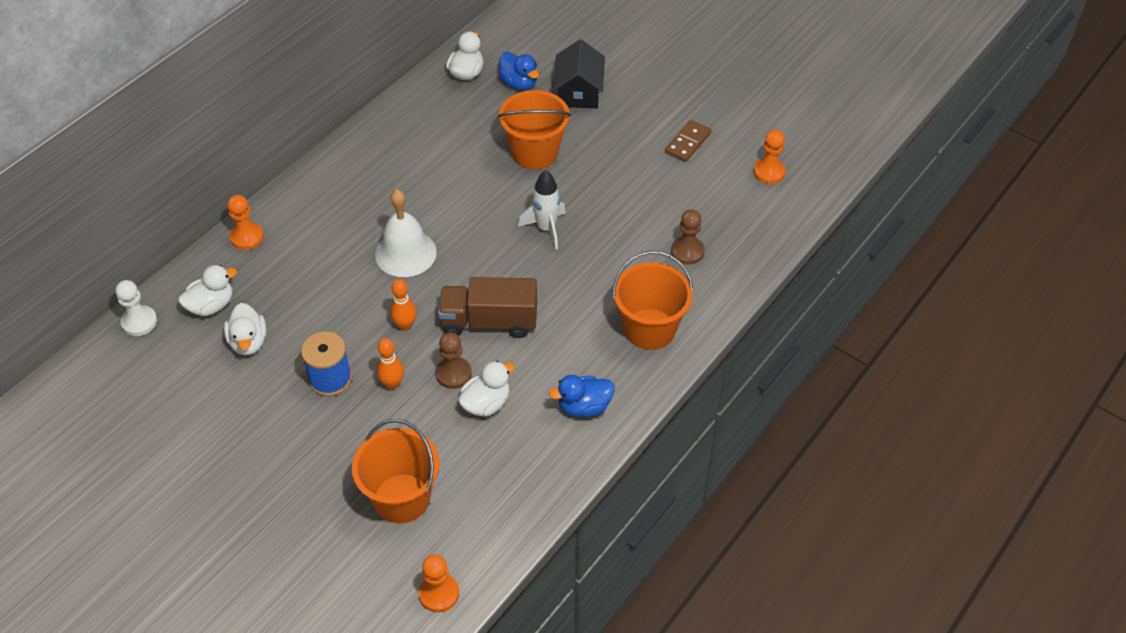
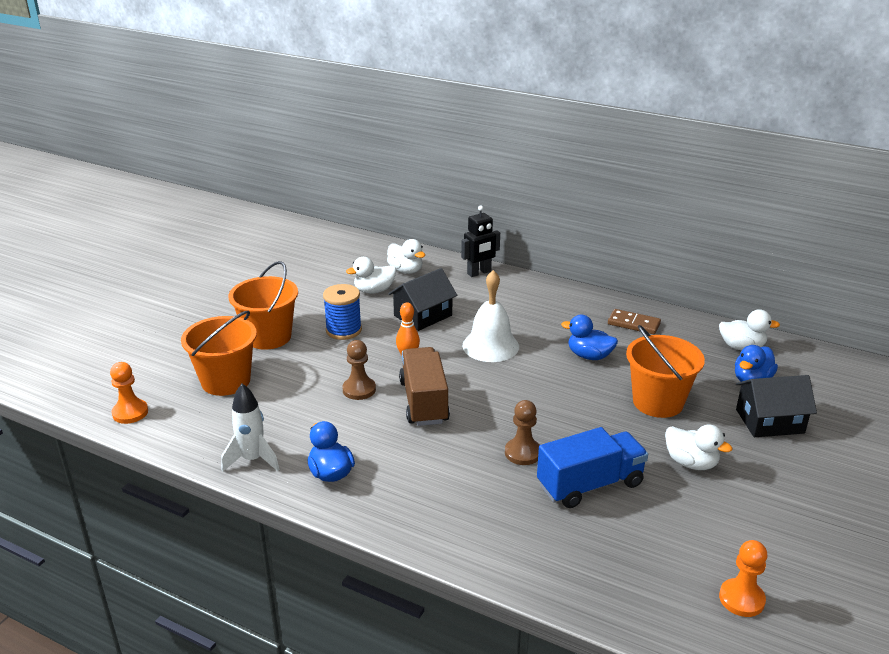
camera: 80 degrees right, 20 degrees down
white pawn [115,280,157,336] -> none
orange pawn [227,195,264,250] -> black robot [461,205,500,277]
orange bowling pin [377,338,404,390] -> none
white duck [458,361,515,417] -> white duck moved to [665,424,733,470]
white rocket [518,170,566,250] -> white rocket moved to [221,384,280,472]
orange bucket [612,251,693,350] -> orange bucket moved to [229,261,298,350]
brown domino [665,120,711,162] -> brown domino moved to [608,309,661,334]
brown pawn [671,209,705,265] -> brown pawn moved to [505,400,540,465]
none -> black house [388,268,457,331]
none -> blue truck [537,427,648,508]
none -> blue duck [561,315,618,360]

